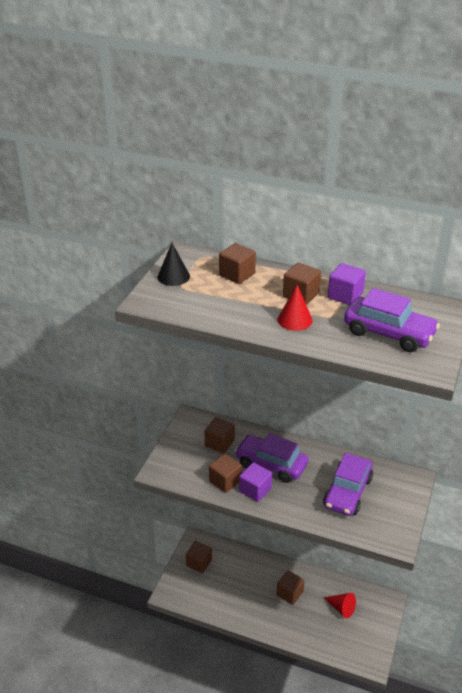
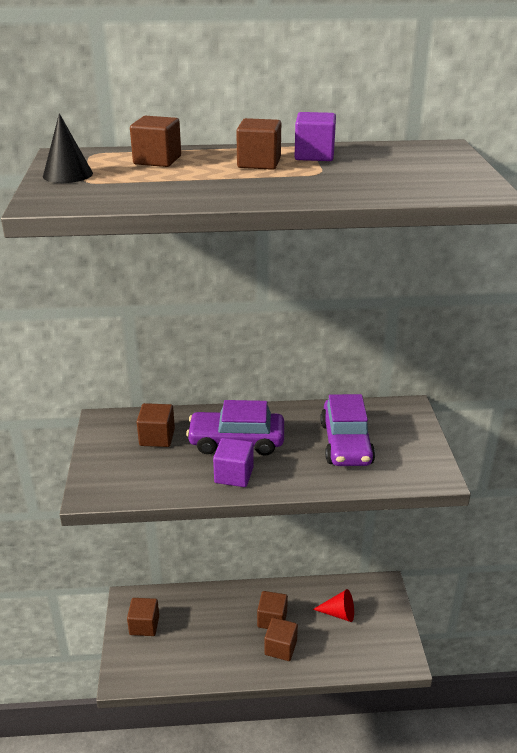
camera: 25 degrees left, 5 degrees down
brown cube [209,454,242,493] -> brown cube moved to [264,617,298,661]
red cone [278,285,313,331] -> none
purple car [344,288,440,352] -> none

